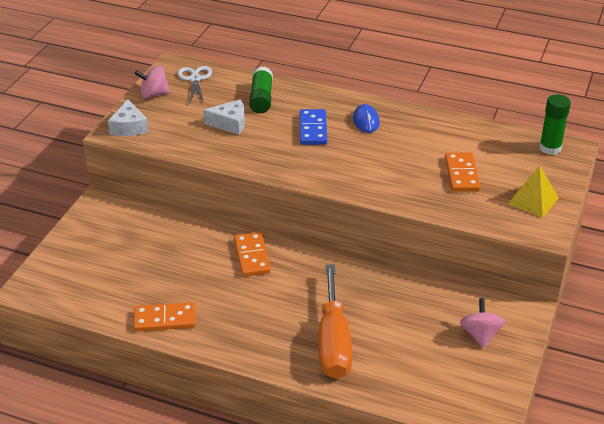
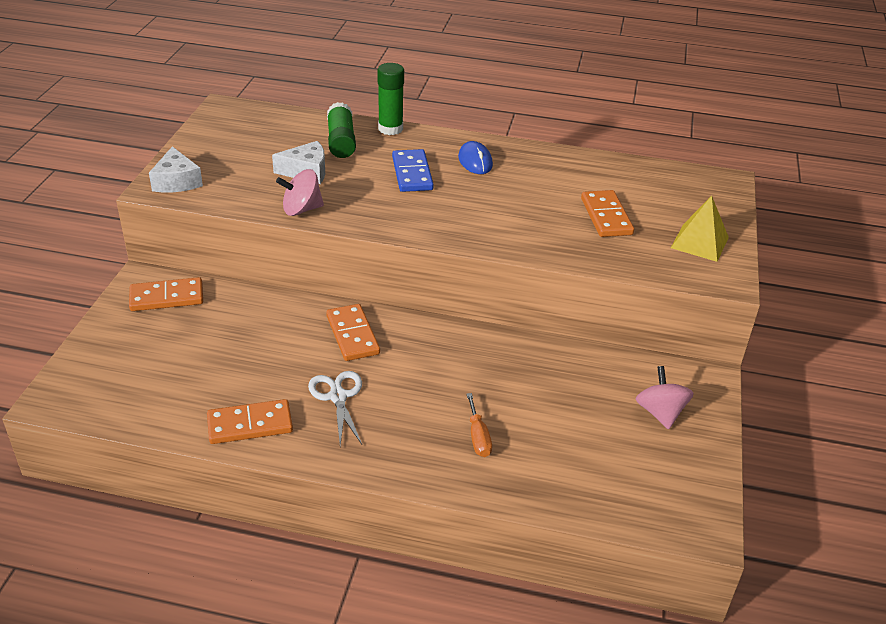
camera: 10 degrees left, 0 degrees up
pink spinning top [135,66,170,99] -> pink spinning top moved to [276,169,324,216]
white scissors [178,66,212,103] -> white scissors moved to [308,371,362,446]
orange screwdriver [319,265,352,379] -> orange screwdriver [467,393,492,457], size x0.42
green glue stick [539,94,571,155] -> green glue stick moved to [377,63,404,135]
none -> orange domino [129,277,203,311]

